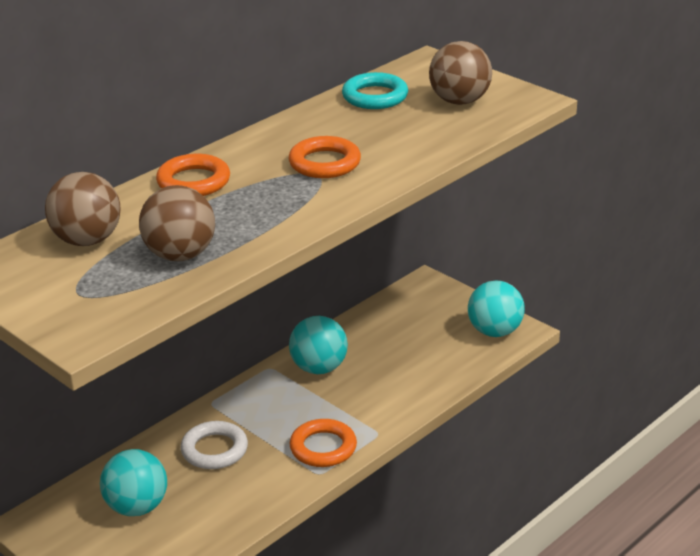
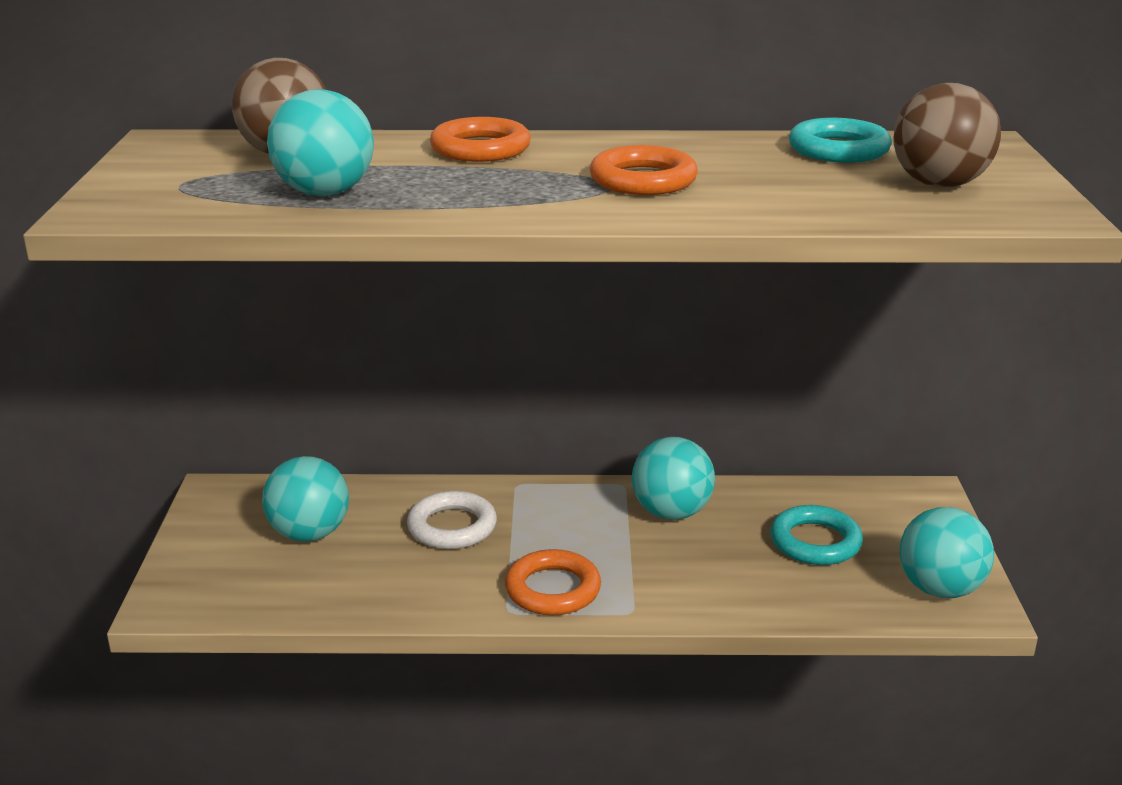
camera: 45 degrees right, 5 degrees down
brown ball [139,185,215,261] -> turquoise ball [267,89,374,196]
none -> turquoise ring [770,505,863,565]

